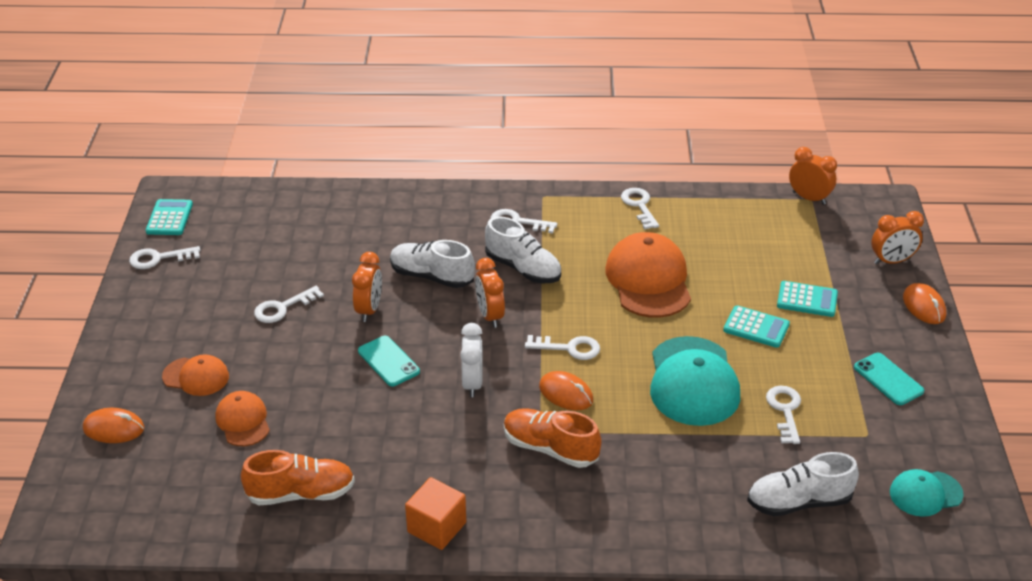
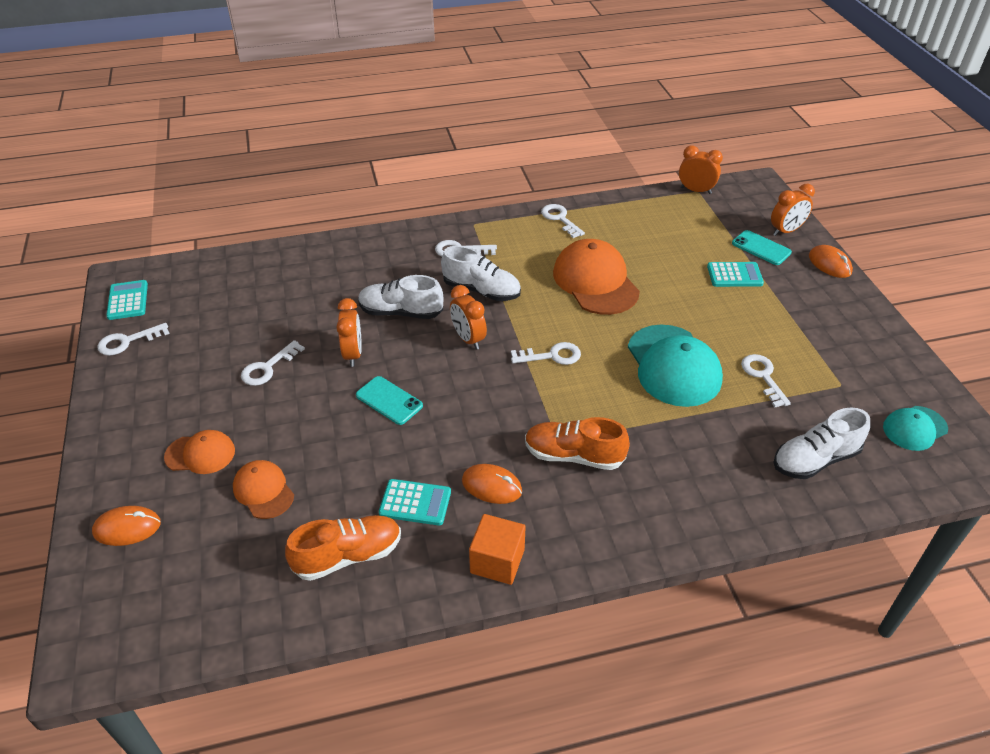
camera: 15 degrees left, 5 degrees up
white clock [460,323,483,397] -> none
orange mouse [539,371,593,410] -> orange mouse moved to [462,464,522,504]
turquoise calculator [723,305,790,348] -> turquoise calculator moved to [379,479,451,525]
turquoise phone [854,353,924,405] -> turquoise phone moved to [732,230,792,265]

